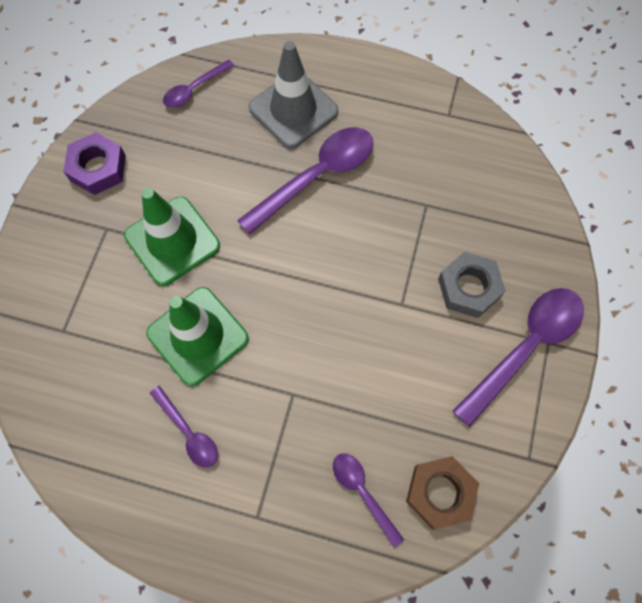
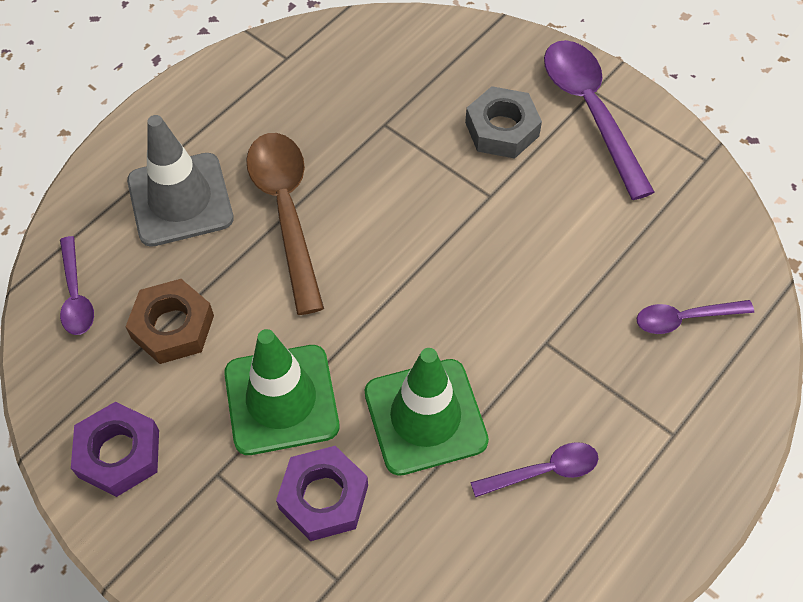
camera: 65 degrees left, 10 degrees down
purple spoon [237,127,374,235] -> brown spoon [246,133,324,315]
brown nut [406,456,479,529] -> brown nut moved to [126,279,214,364]
none -> purple nut [276,446,368,541]

